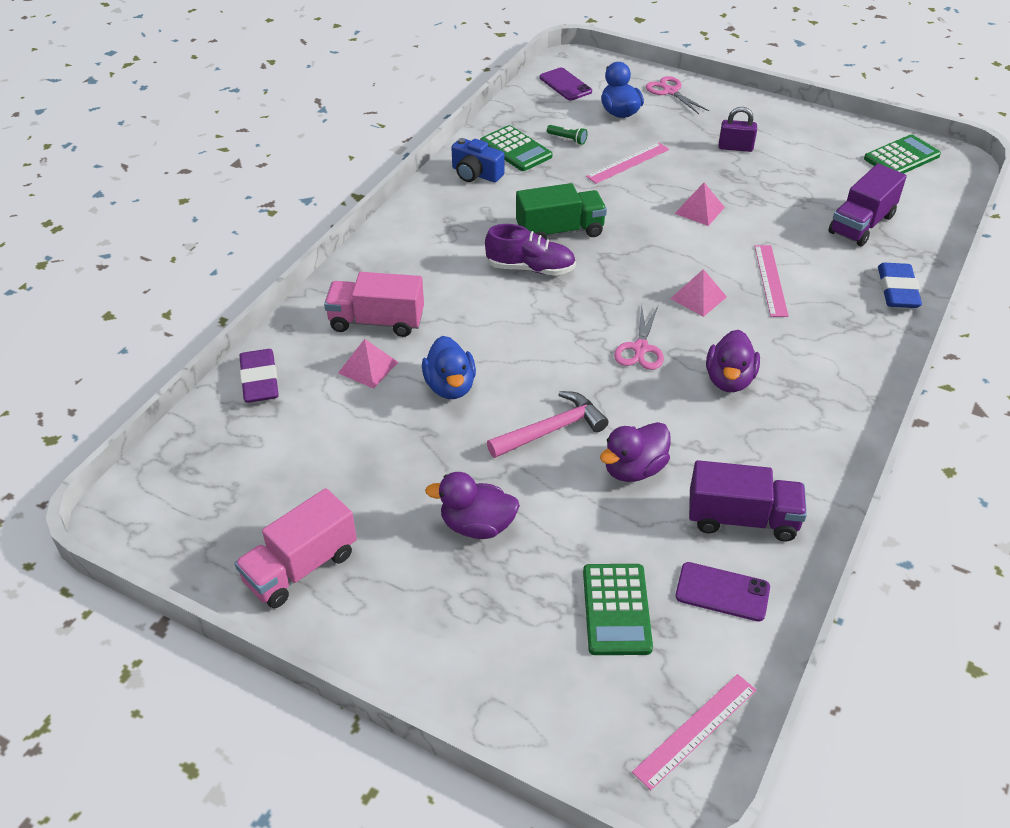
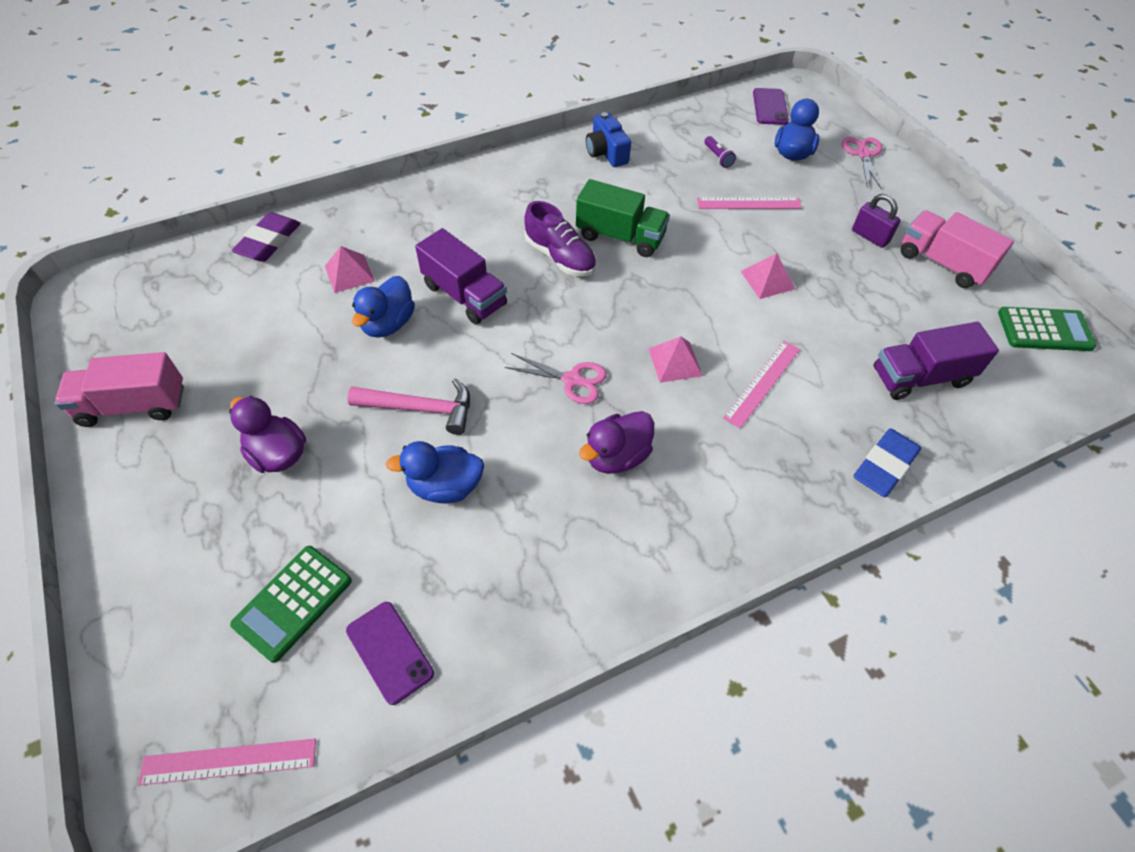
camera: 35 degrees right, 10 degrees up
pink truck [324,272,424,337] -> pink truck moved to [901,210,1014,288]
green calculator [480,125,553,171] -> none
green flashlight [547,125,588,145] -> purple flashlight [705,136,736,168]
purple duck [600,422,671,482] -> blue duck [386,441,484,504]
pink scissors [614,304,664,370] -> pink scissors turned 120 degrees counterclockwise [505,353,607,404]
purple truck [689,460,807,541] -> purple truck moved to [415,228,507,325]

